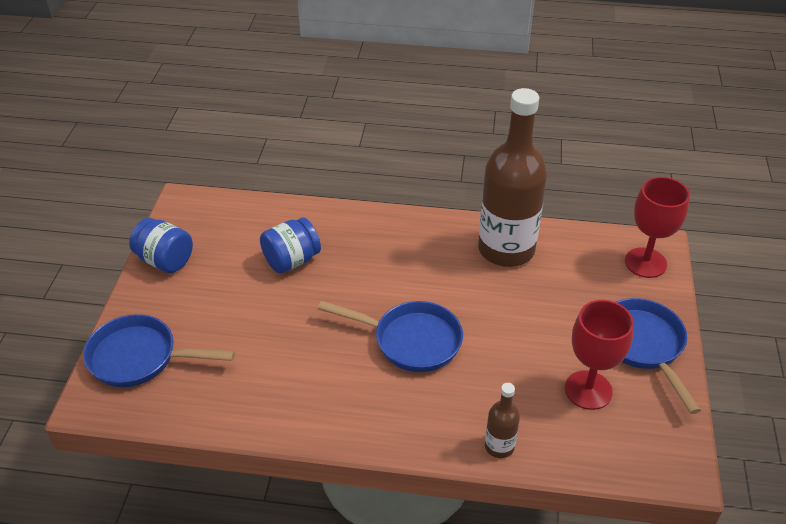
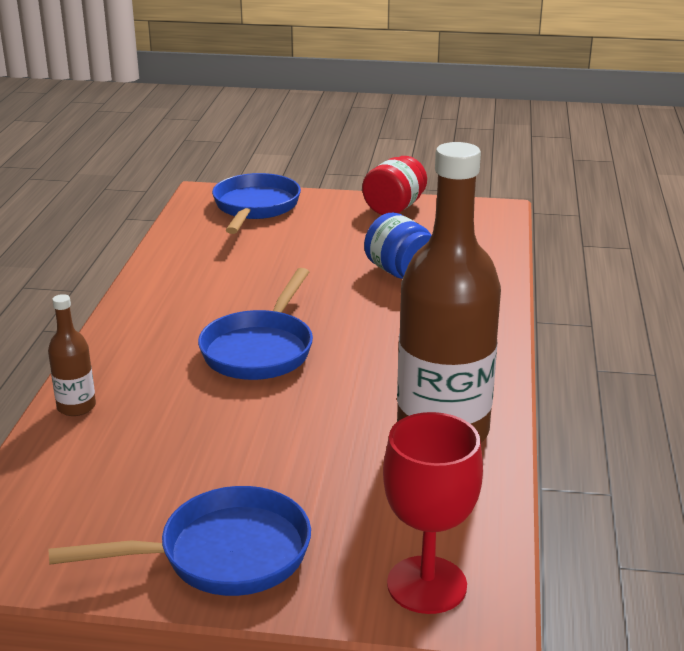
camera: 90 degrees right, 15 degrees down
blue jar [129,218,193,273] -> red jar [362,156,427,215]
red goblet [565,300,634,410] -> none

